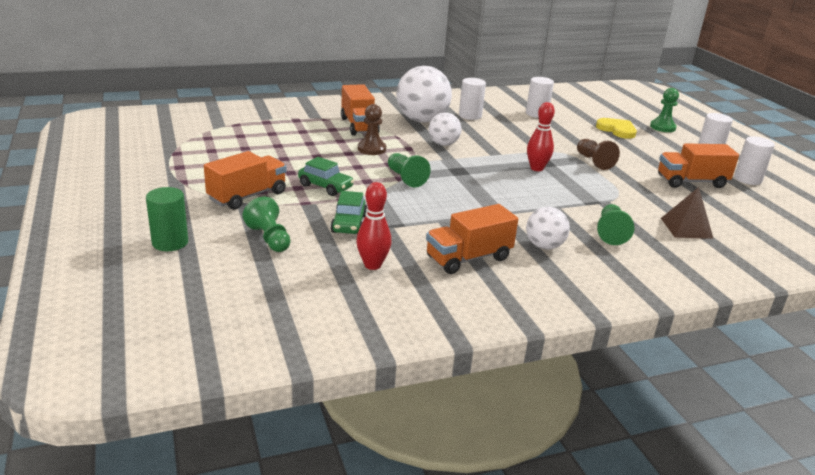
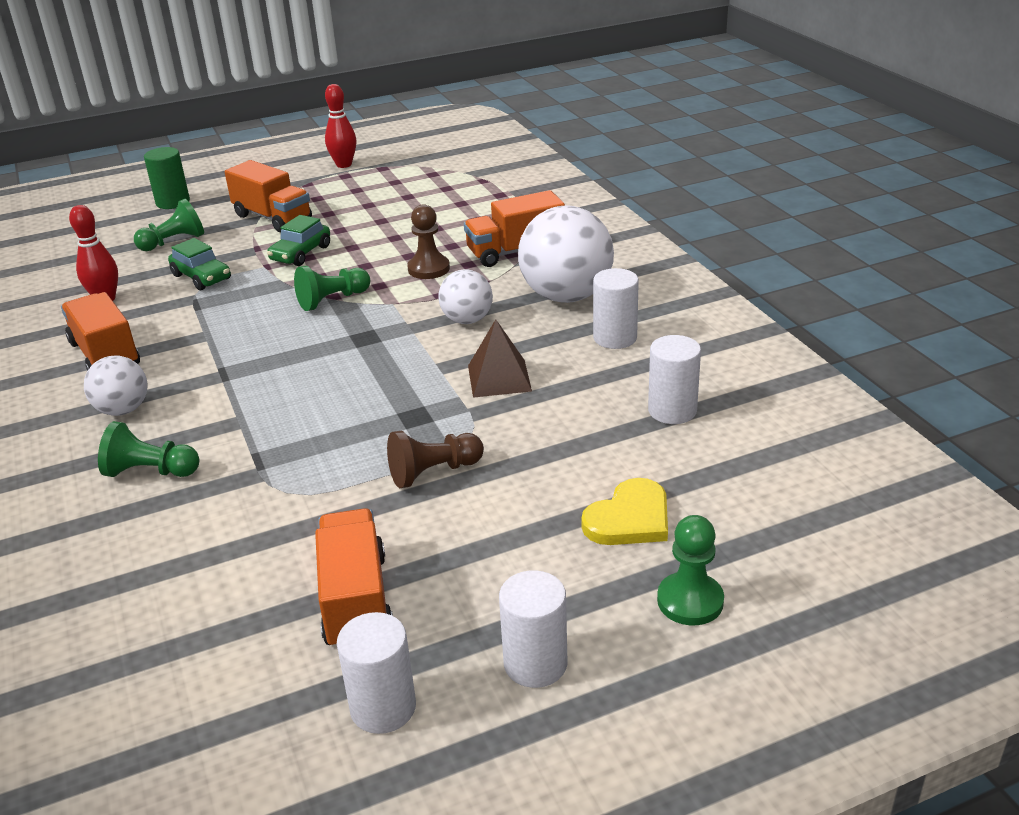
camera: 90 degrees right, 5 degrees up
green car [330,191,367,234] -> green car turned 135 degrees counterclockwise [168,238,231,290]
red bowling pin [527,102,555,171] -> red bowling pin moved to [325,84,357,168]
brown pyramid [661,187,714,239] -> brown pyramid moved to [468,319,532,398]

